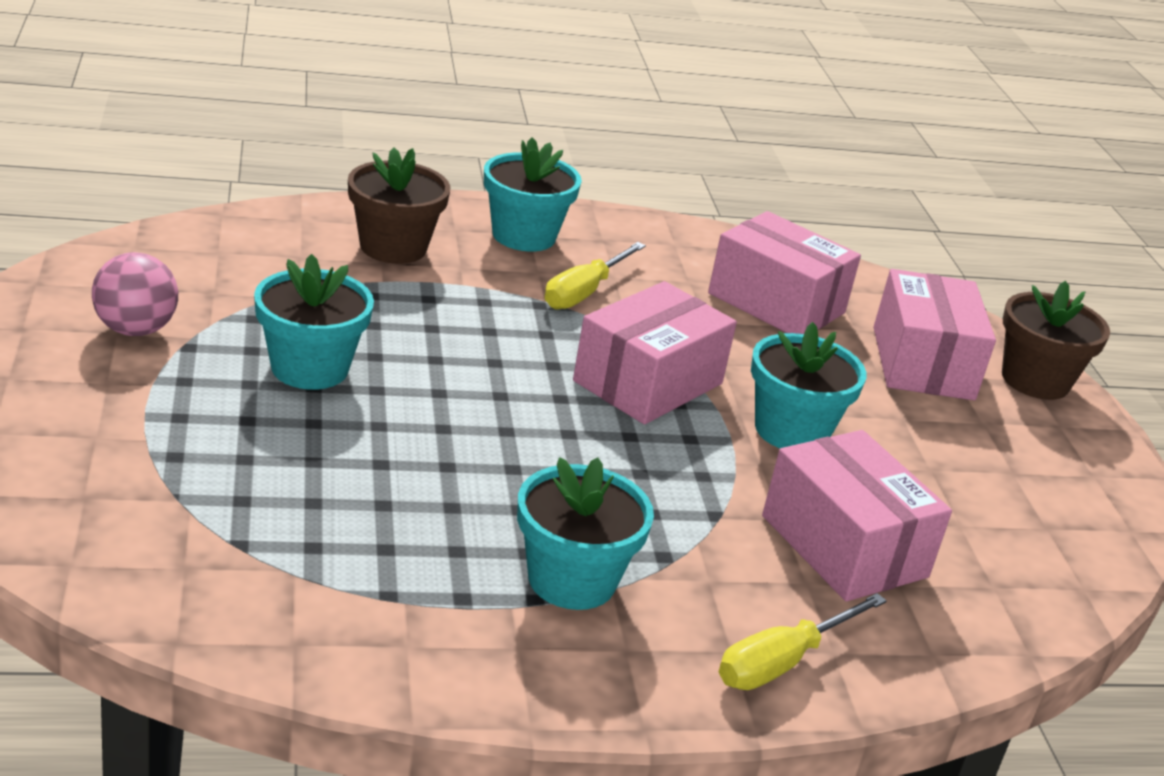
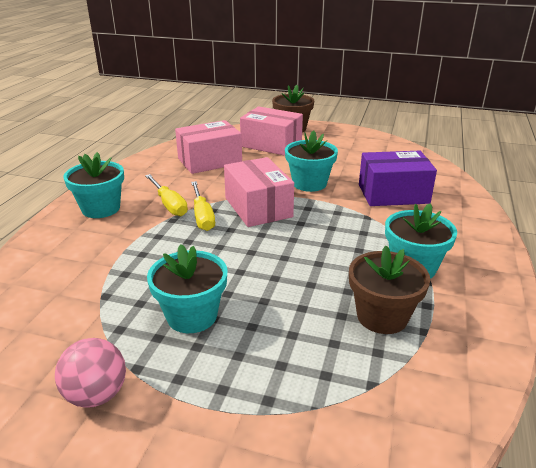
camera: 60 degrees left, 0 degrees up
brown flower pot [348,147,451,264] -> brown flower pot moved to [349,245,430,334]
yellow screwdriver [719,593,887,690] -> yellow screwdriver moved to [191,181,215,231]
pink box [762,430,952,601] -> purple box [359,151,437,206]

